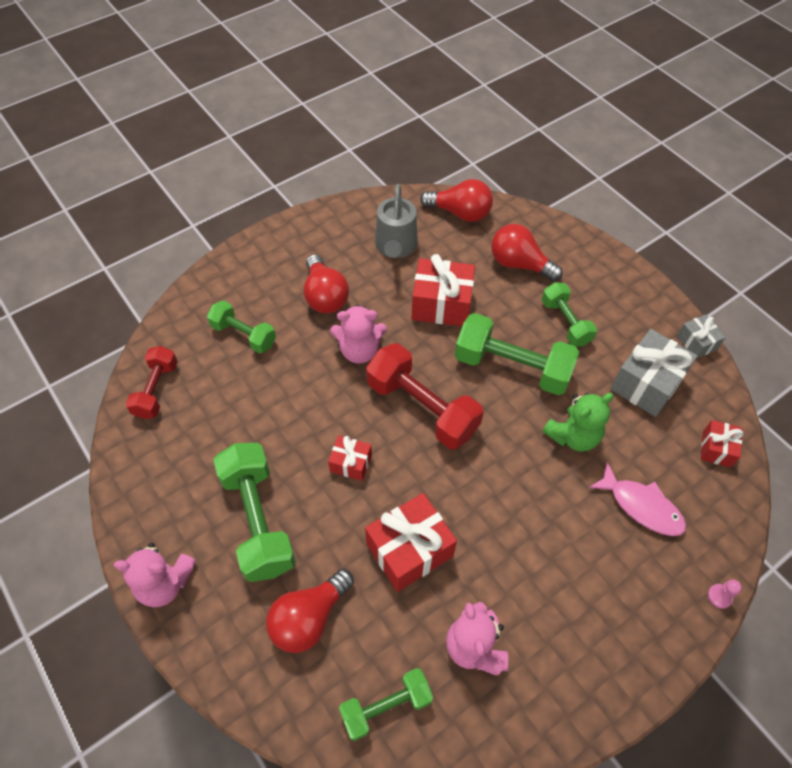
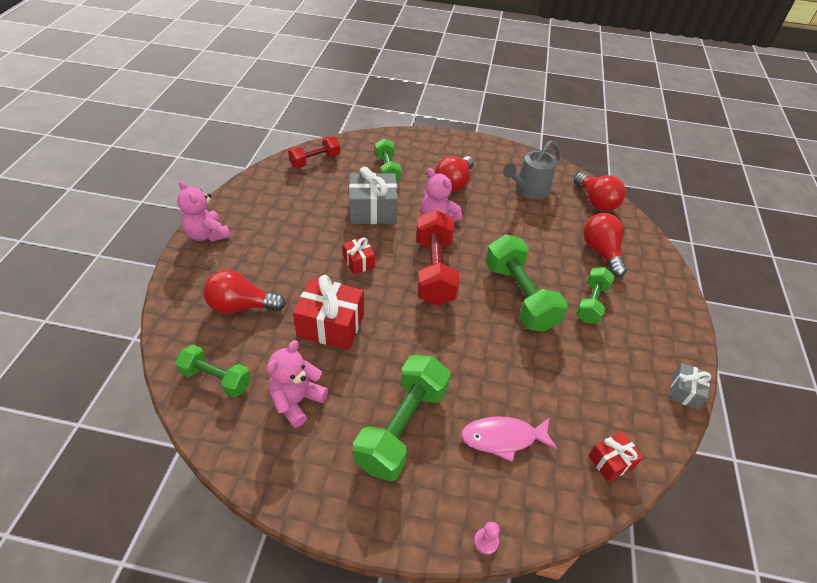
camera: 45 degrees right, 10 degrees down
green dumbbell [213,443,296,582] -> green dumbbell moved to [353,355,451,482]
red gift [412,254,475,326] -> none
green teddy bear [542,393,614,452] -> none
pink fish [589,462,686,536] -> pink fish turned 90 degrees clockwise [461,416,557,462]
grey gift [610,329,697,417] -> grey gift moved to [349,167,398,224]

